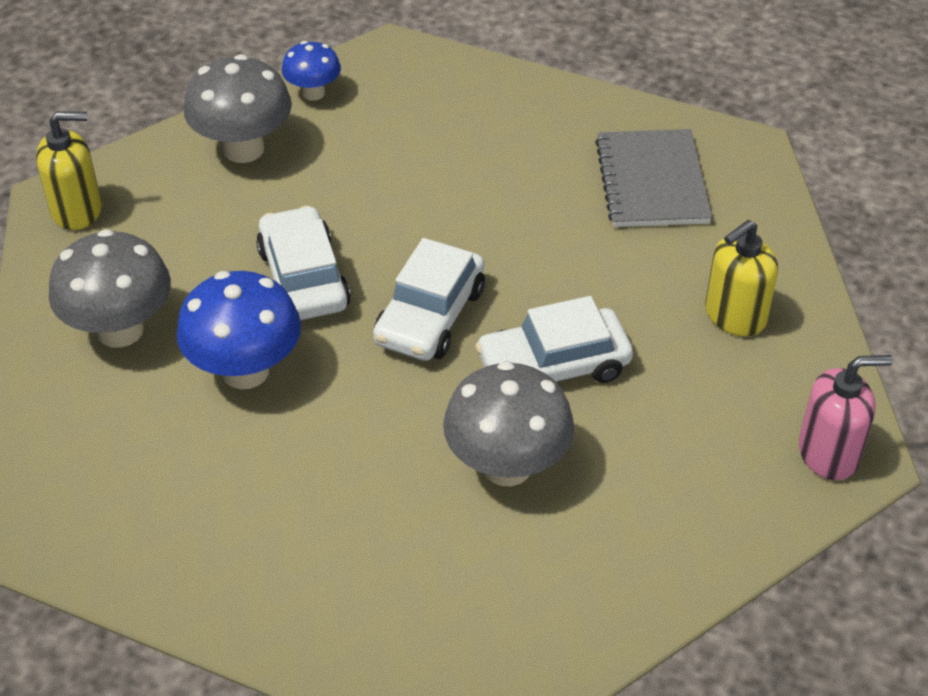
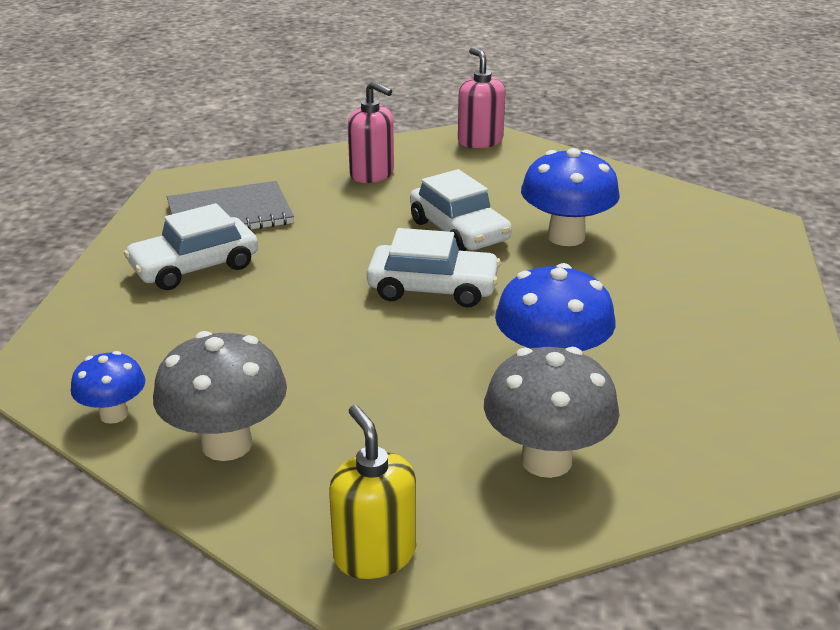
camera: 105 degrees left, 15 degrees down
white car [256,206,351,320] -> white car moved to [124,203,258,290]
grey mushroom [443,361,574,486] -> blue mushroom [521,148,620,246]
yellow soap dispenser [705,220,778,336] -> pink soap dispenser [348,81,394,183]

